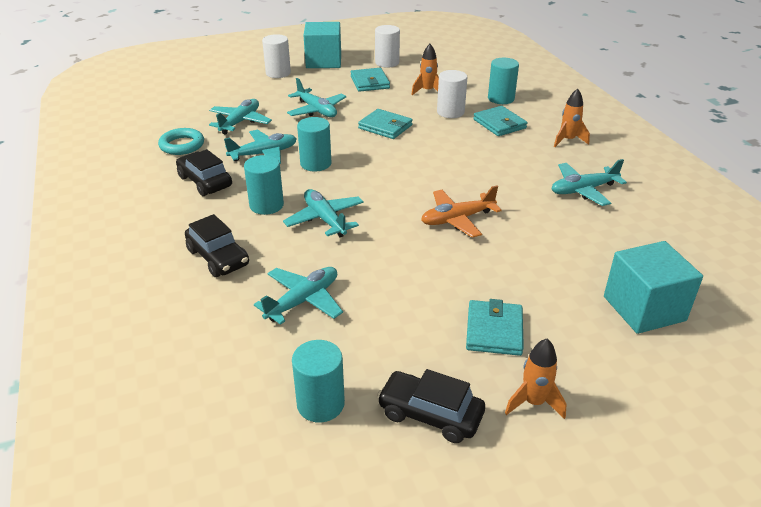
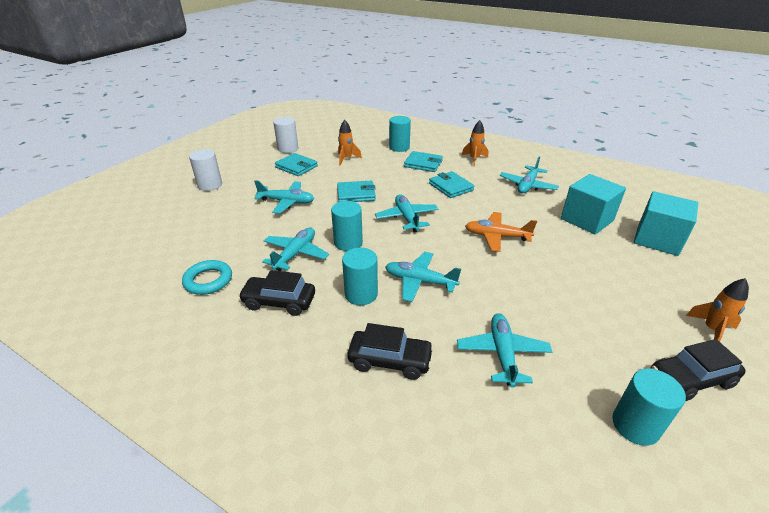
camera: 40 degrees left, 0 degrees up
turquoise plane [209,99,272,135] -> turquoise plane moved to [375,194,438,232]
turquoise cube [303,22,341,68] -> turquoise cube moved to [561,174,626,234]
orange plane [421,185,501,238] -> orange plane turned 75 degrees clockwise [465,212,537,252]
white cylinder [437,70,468,118] -> none
turquoise wallet [466,299,524,356] -> turquoise wallet moved to [429,171,474,198]

